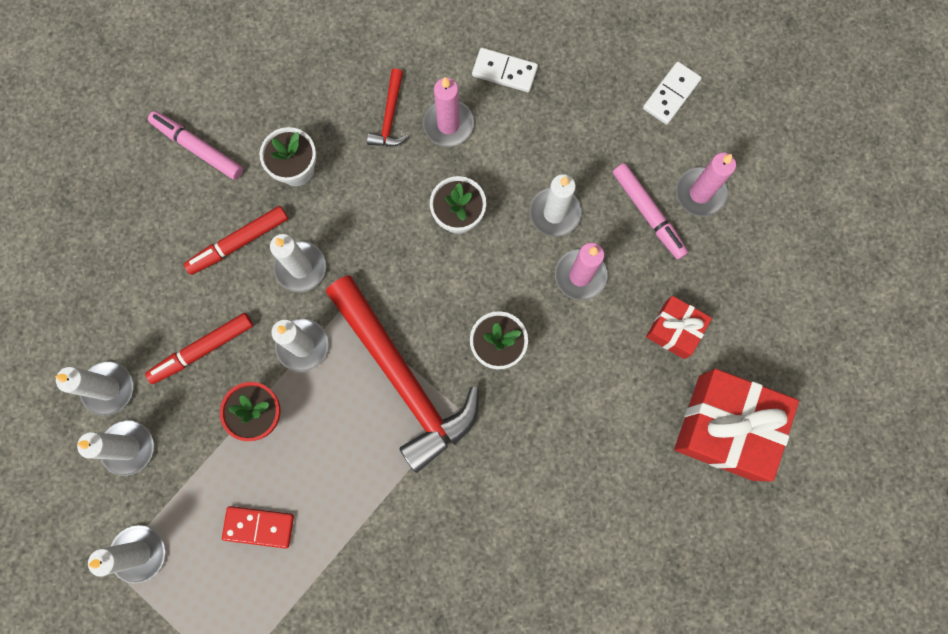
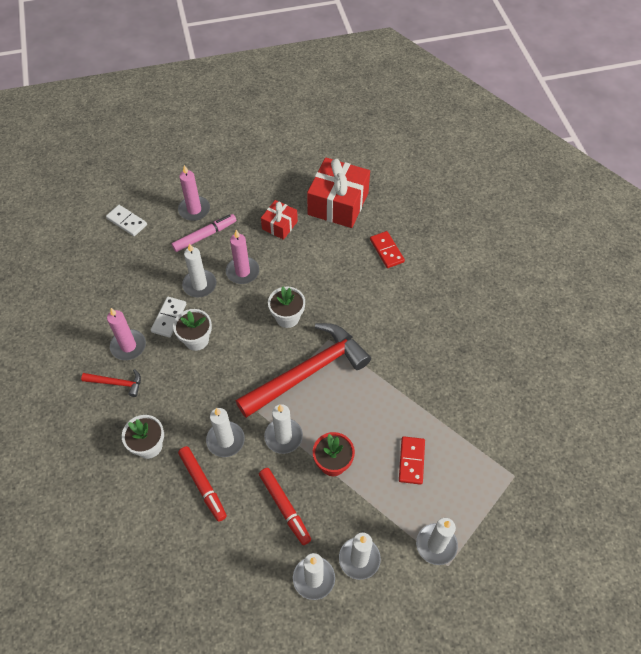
camera: 90 degrees left, 20 degrees down
pink marker [148,111,243,180] -> none
white domino [472,48,538,92] -> white domino moved to [151,297,186,337]
none -> red domino [370,231,405,268]

